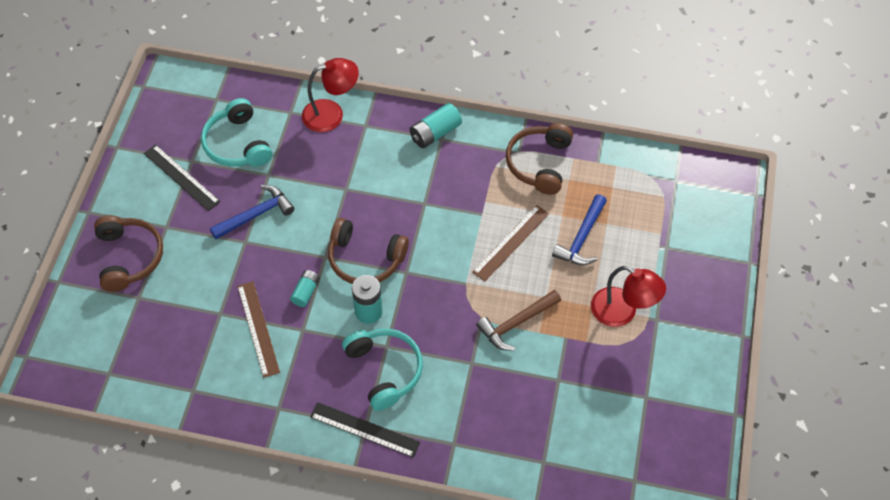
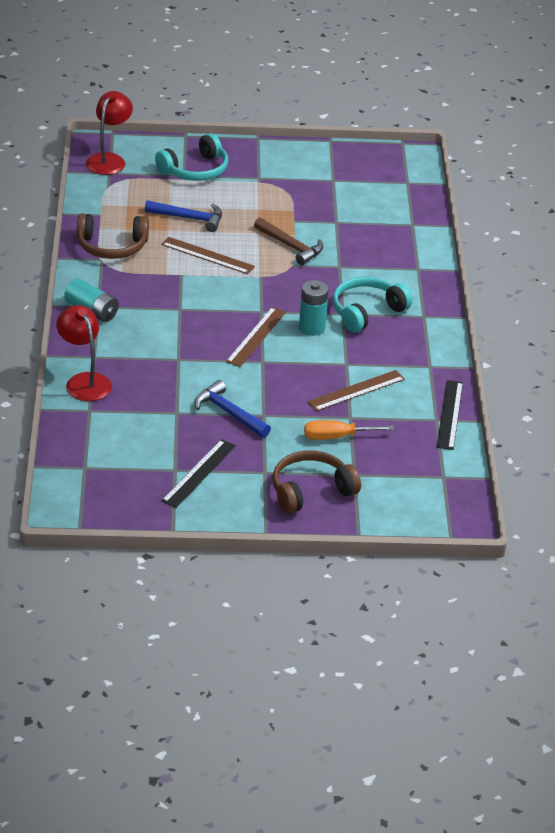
camera: 105 degrees left, 20 degrees down
turquoise headphones [201,98,272,167] -> turquoise headphones moved to [155,133,228,181]
turquoise battery [290,270,320,307] -> none
black ruler [310,402,420,458] -> black ruler moved to [437,380,463,450]
brown headphones [328,218,409,284] -> brown ruler [226,307,286,367]
red lamp [591,266,666,327] -> red lamp moved to [86,91,133,175]
none -> orange screwdriver [304,420,394,440]

